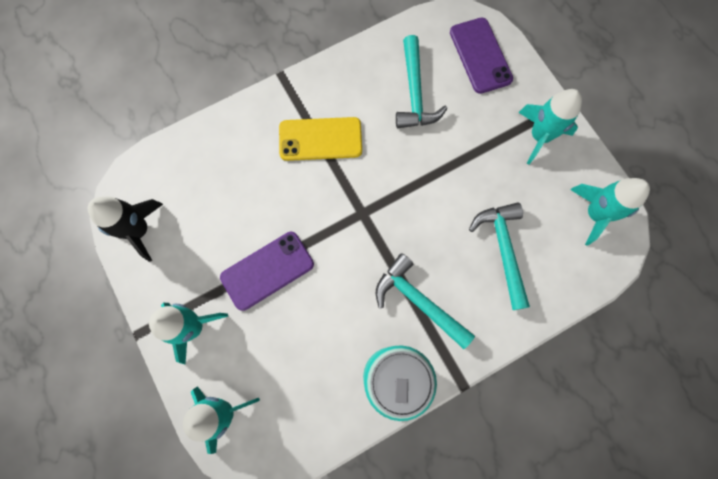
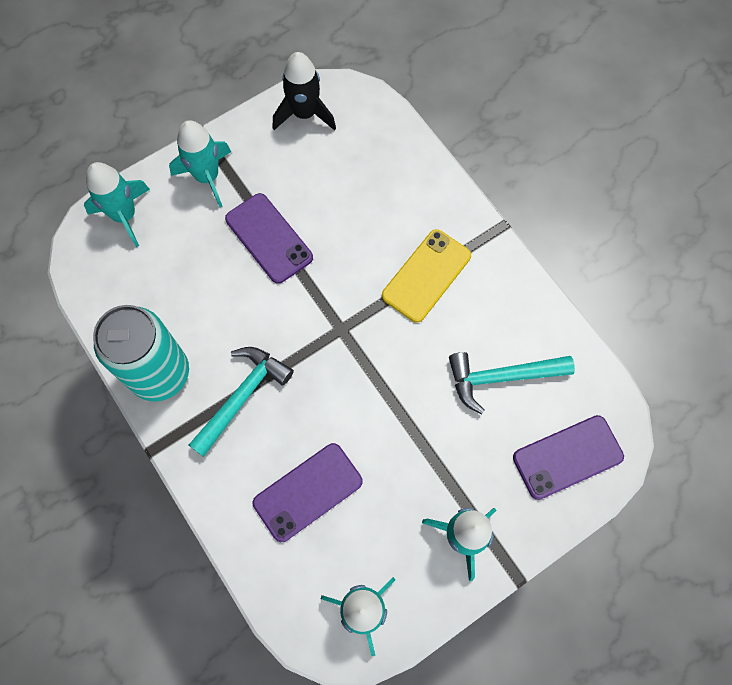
camera: 85 degrees right, 5 degrees down
yellow phone [279,117,362,161] -> yellow phone turned 45 degrees clockwise [382,229,471,323]
turquoise hammer [469,202,530,310] -> purple phone [253,443,363,542]

